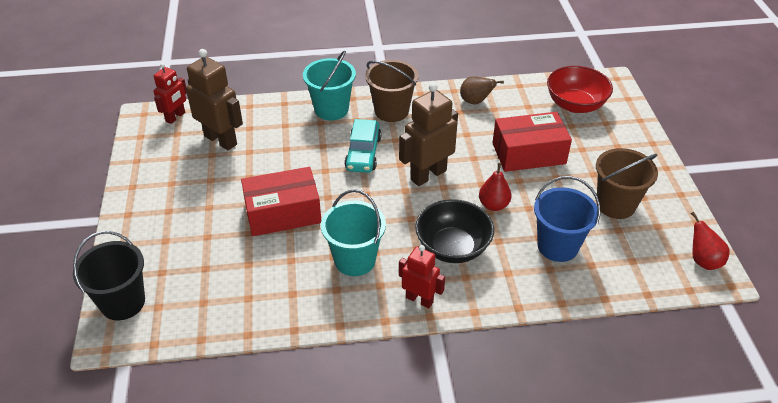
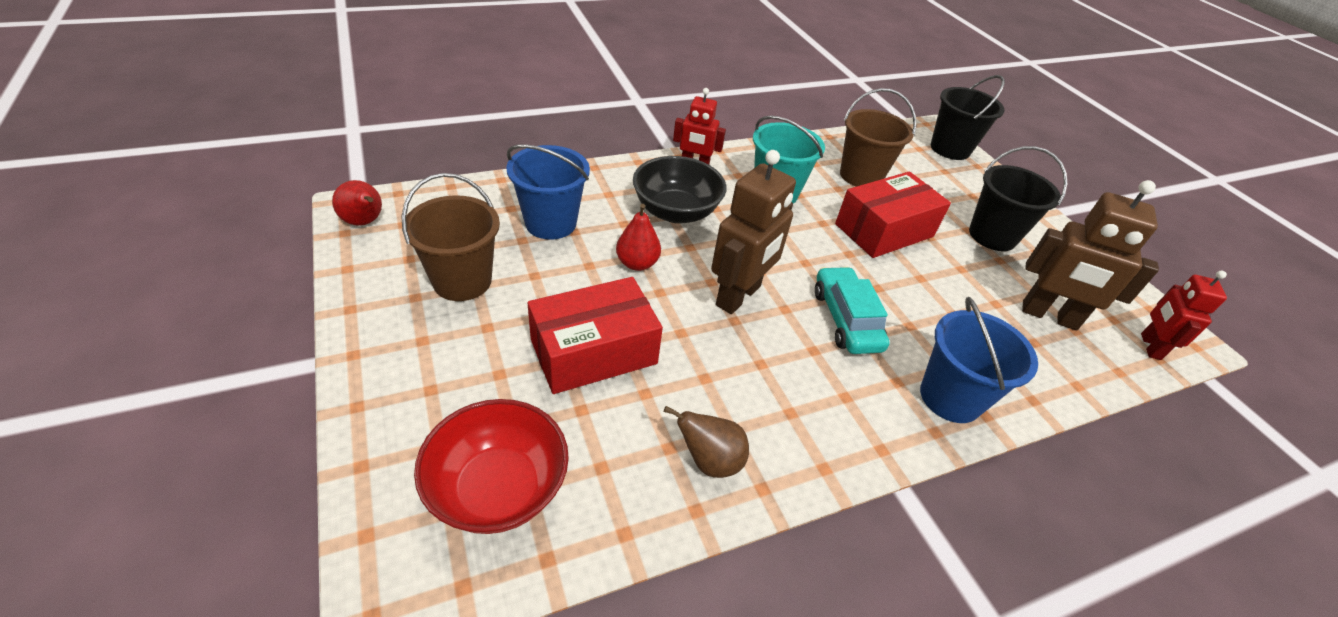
camera: 160 degrees right, 0 degrees up
turquoise bucket [303,51,356,120] -> blue bucket [920,297,1038,423]
brown bucket [365,60,418,122] -> brown bucket moved to [840,88,916,187]
none -> black bucket [969,146,1067,251]

